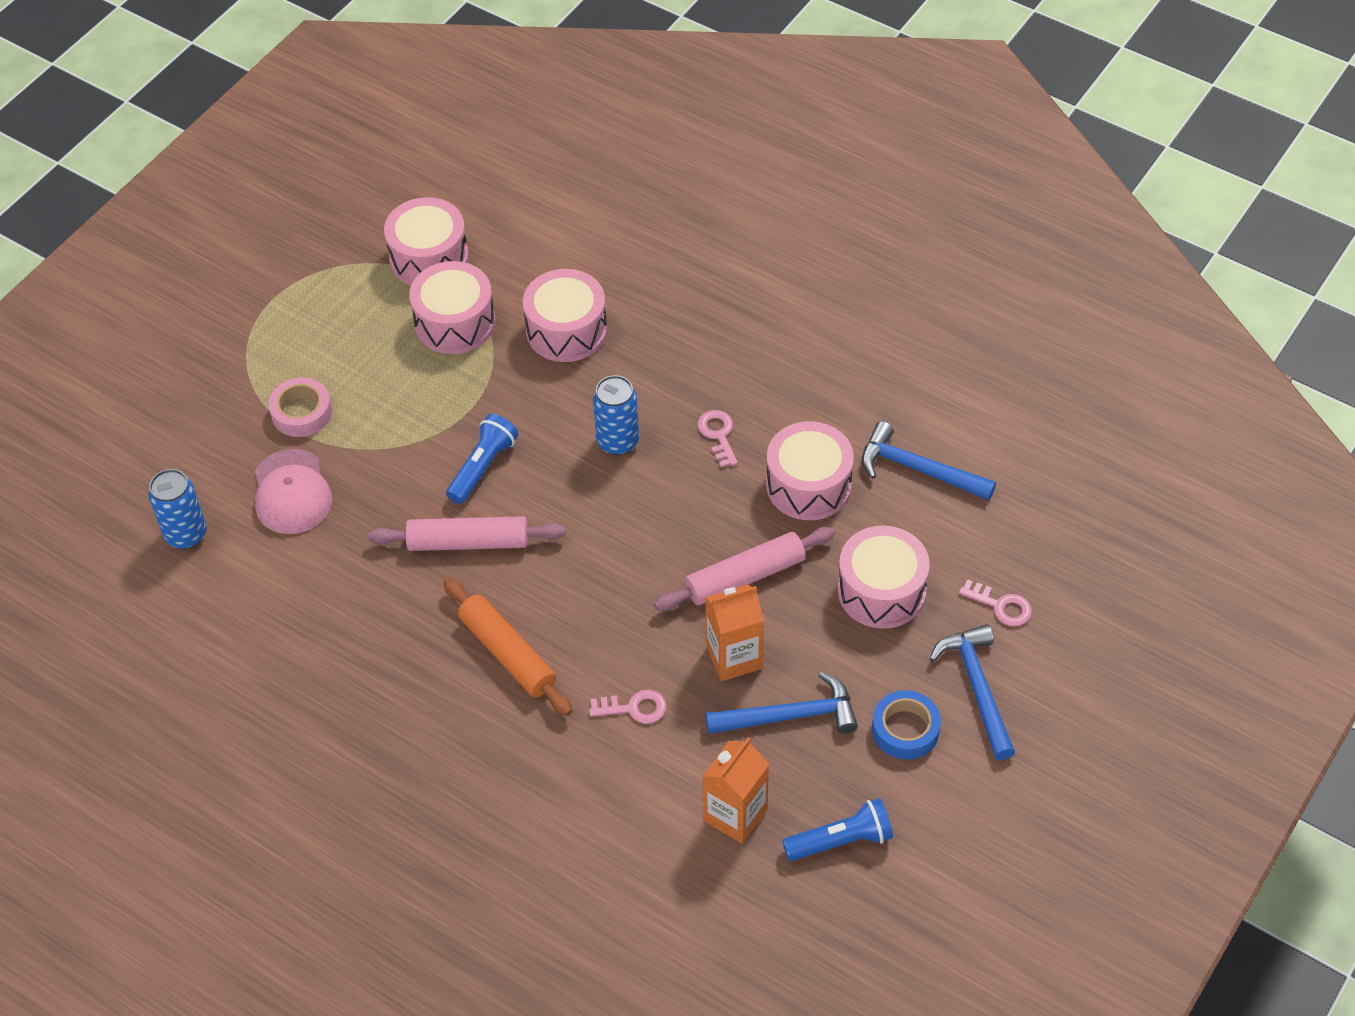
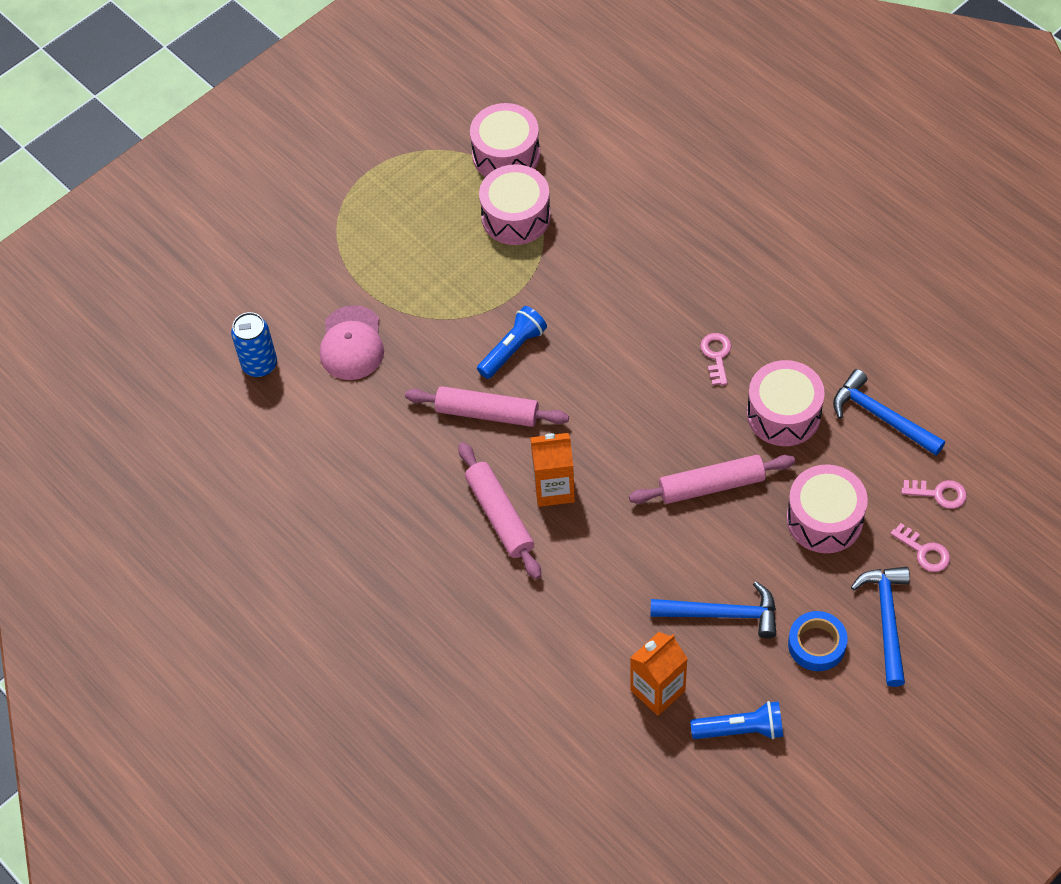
camera: 15 degrees right, 5 degrees up
pink tape [268,377,332,437] -> none
orange rolling pin [443,578,572,716] -> pink rolling pin [458,442,541,579]
pink drum [523,269,607,362] -> none
pink key [589,690,667,724] -> pink key moved to [901,480,967,509]
blue can [593,375,639,455] -> none
orange carton [705,585,764,681] -> orange carton moved to [530,433,575,507]

